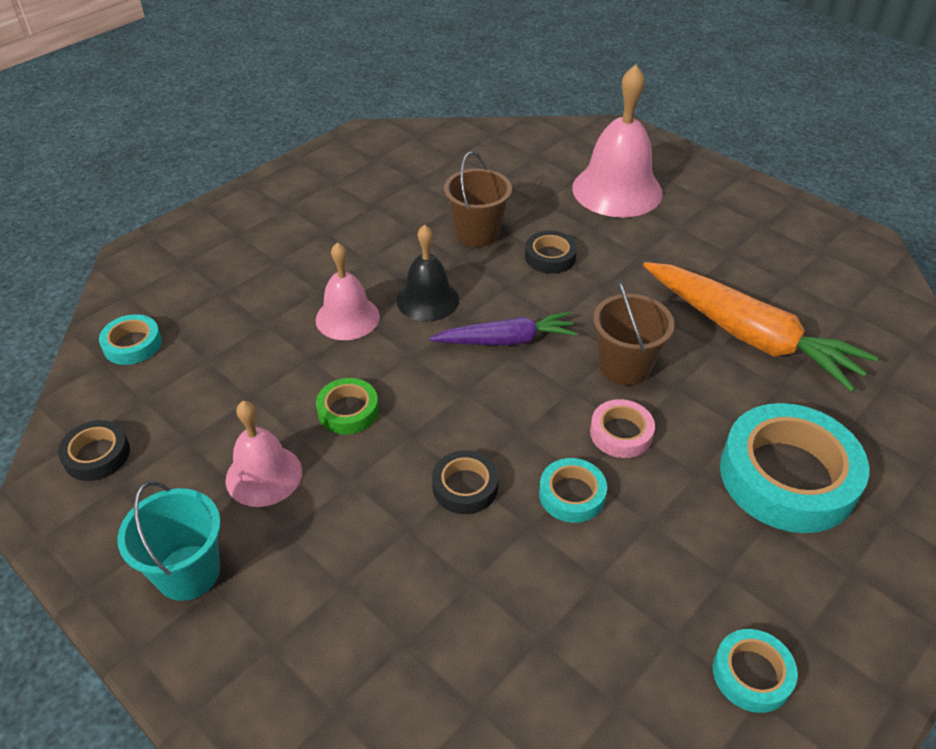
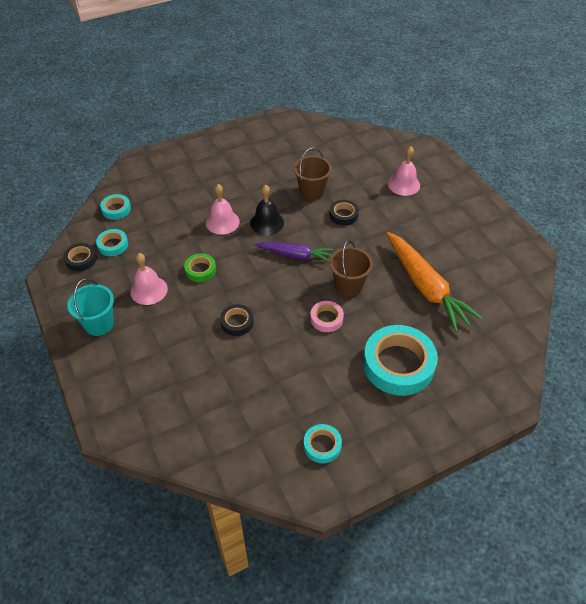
camera: 20 degrees right, 5 degrees up
turquoise tape [539,458,607,523] -> turquoise tape moved to [96,229,128,256]
pink bell [572,65,663,217] -> pink bell [388,146,420,196], size x0.61

